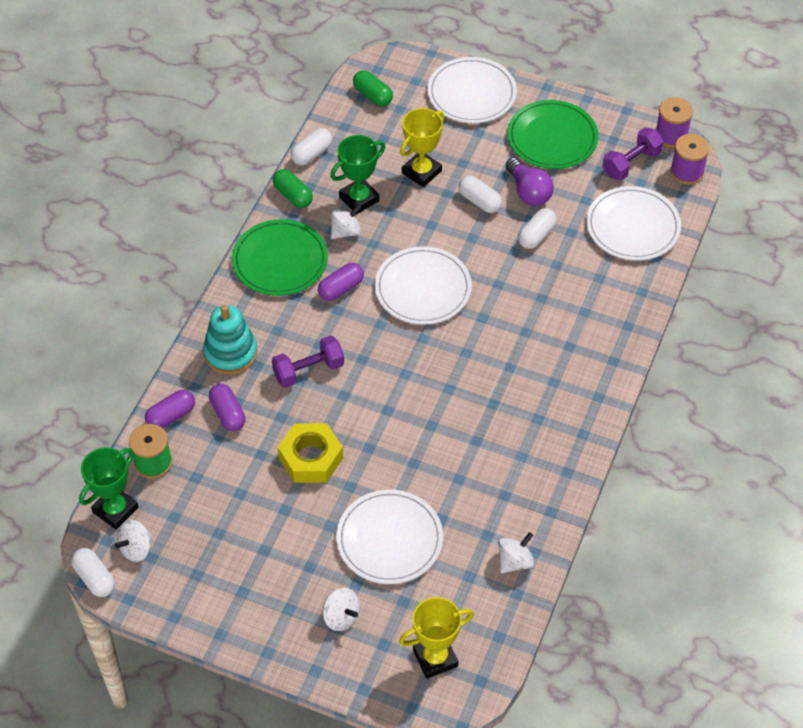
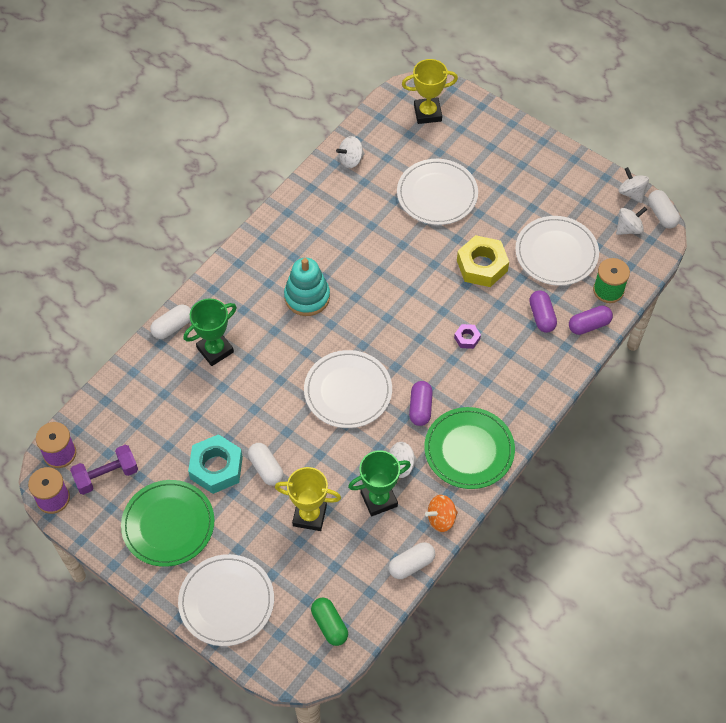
camera: 165 degrees left, 5 degrees up
green trophy [79,447,139,530] -> green trophy moved to [184,298,237,366]
turquoise stacking toy [203,304,257,375] -> turquoise stacking toy moved to [284,258,330,316]
purple dumbbell [272,335,344,388] -> purple nut [454,324,481,349]
green capsule [273,169,313,208] -> orange spinning top [425,495,458,532]
purple capsule [318,263,364,301] -> purple capsule turned 60 degrees counterclockwise [409,381,433,426]
white spinning top [323,588,360,631] -> white spinning top moved to [618,167,649,203]
yellow trophy [400,108,445,187] -> yellow trophy turned 45 degrees clockwise [275,467,341,531]
purple light bulb [506,158,554,206] -> turquoise nut [188,434,243,494]
white capsule [518,208,557,249] -> white capsule moved to [150,304,191,339]
white plate [586,186,681,260] -> white plate moved to [515,216,599,286]

